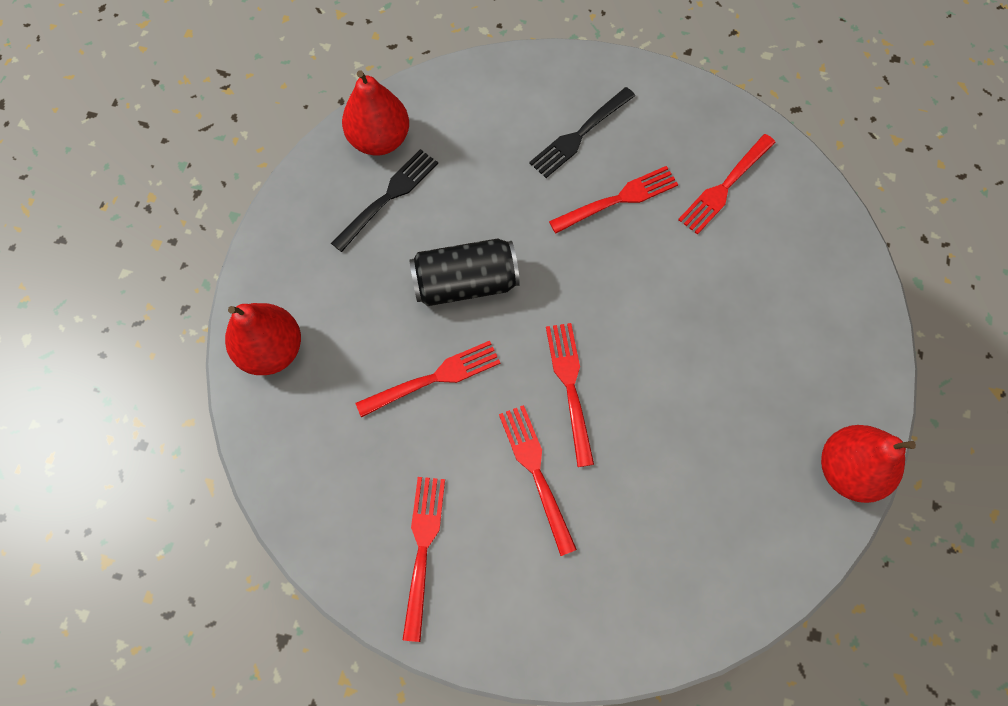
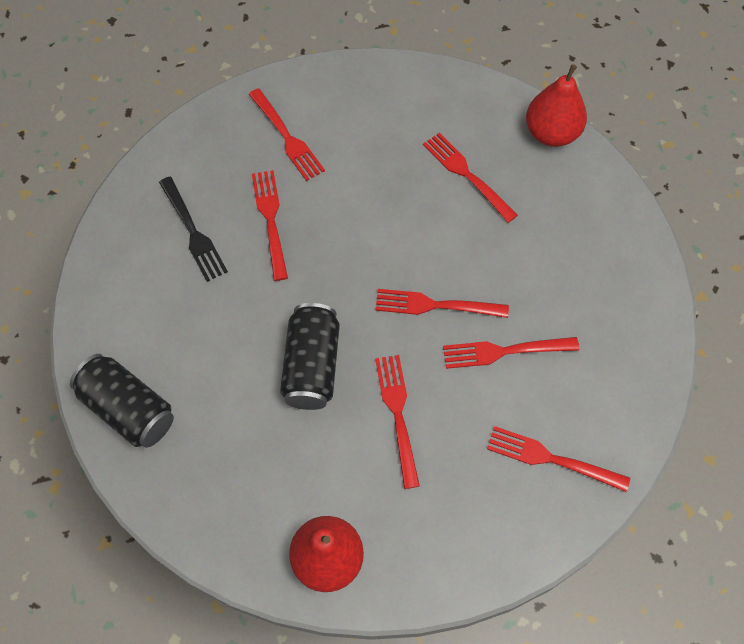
camera: 75 degrees left, 5 degrees down
black fork [331,149,438,252] -> none
red pear [342,70,409,156] -> black can [70,354,174,448]
none -> red fork [423,133,518,223]

